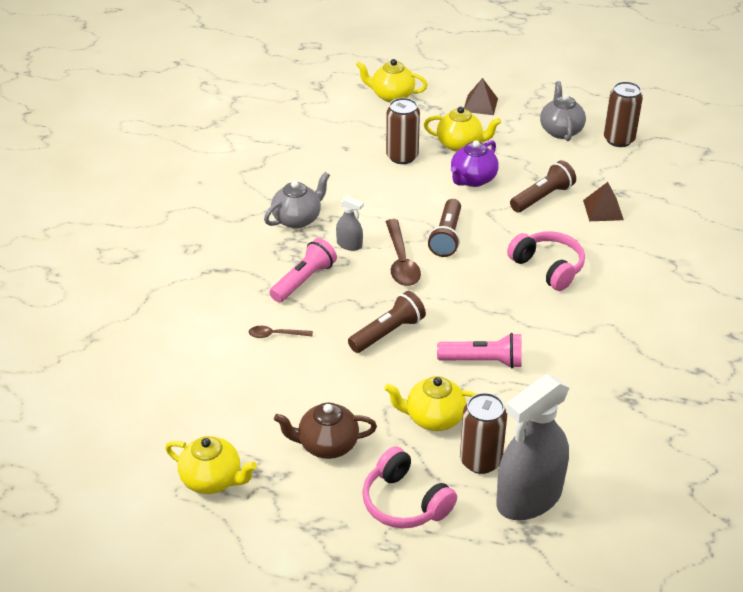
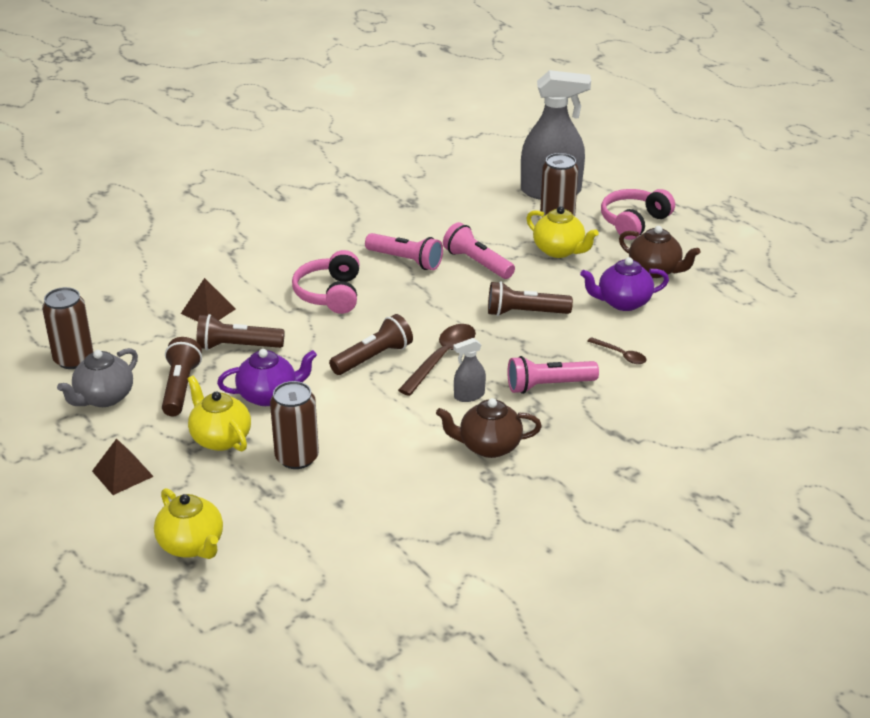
camera: 140 degrees left, 5 degrees down
yellow teapot [165,436,257,494] -> none
grey teapot [264,172,330,228] -> brown teapot [436,398,542,458]
grey spray bottle [336,196,364,251] -> grey spray bottle turned 90 degrees counterclockwise [453,338,486,402]
pink headphones [362,446,457,528] -> pink headphones turned 135 degrees counterclockwise [601,189,675,240]
none -> brown flashlight [162,337,202,416]
none -> pink flashlight [365,233,443,270]
none -> purple teapot [580,257,669,311]

